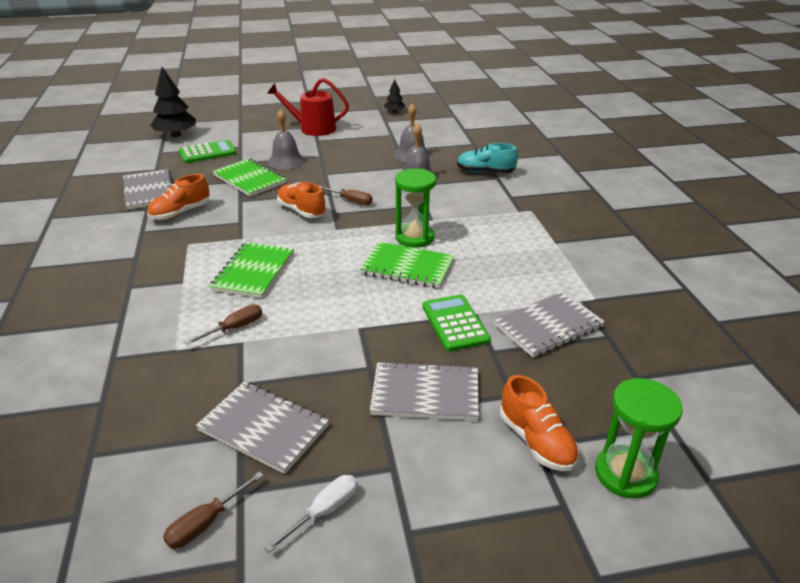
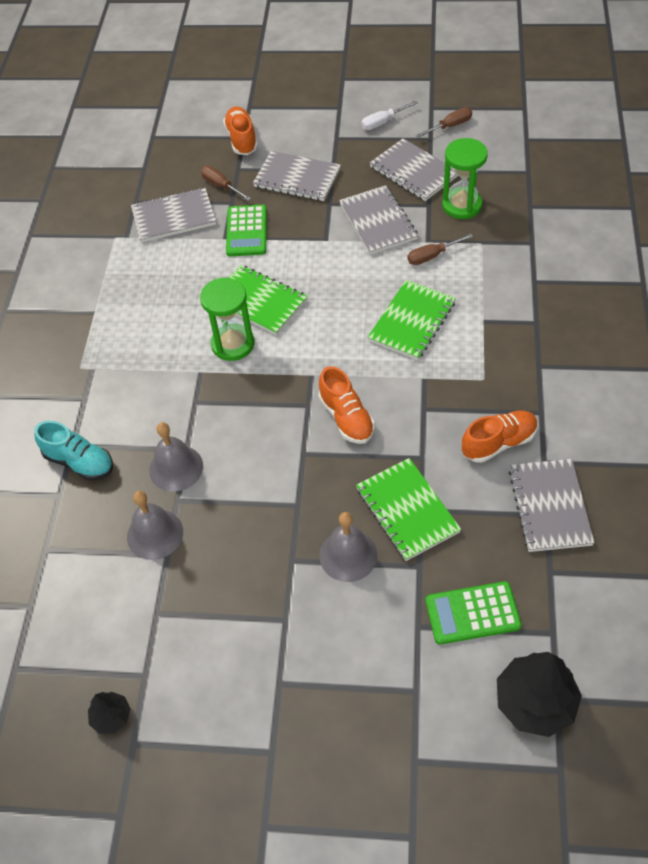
camera: 160 degrees left, 20 degrees up
red watering can [267,78,349,136] -> none
brown screwdriver [320,186,372,205] -> brown screwdriver moved to [201,166,251,201]
green hourglass [595,378,683,499] -> green hourglass moved to [442,138,488,219]
none -> grey notebook [339,185,418,255]

